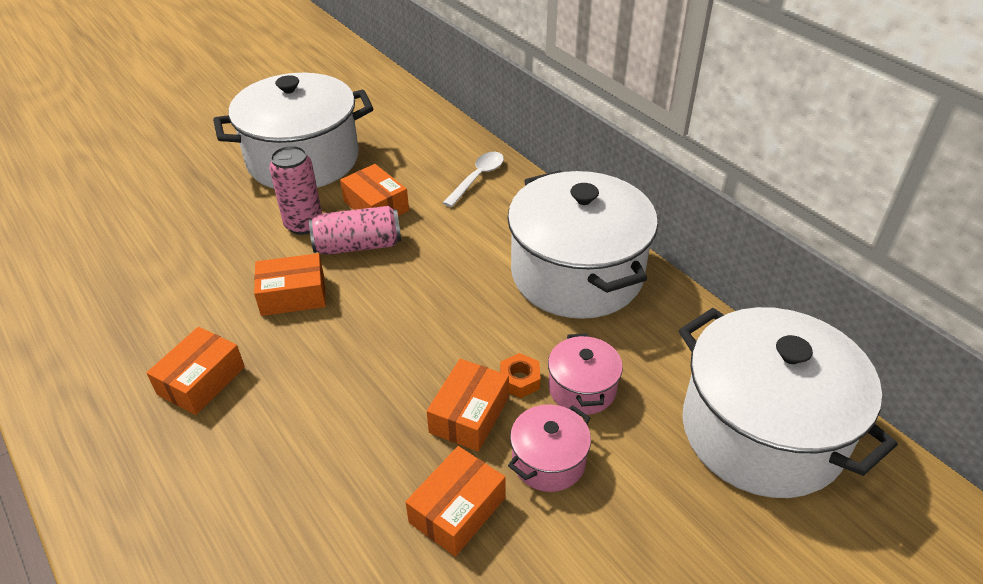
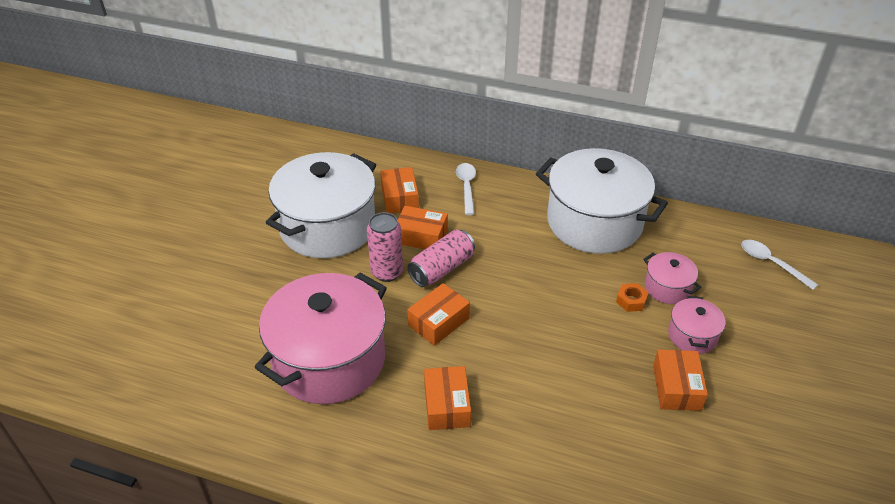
camera: 35 degrees left, 0 degrees up
orange box [427,359,509,452] -> orange box moved to [380,167,419,213]
white pot [679,307,898,498] -> white spoon [741,240,818,290]
none -> pink pot [255,273,387,404]

